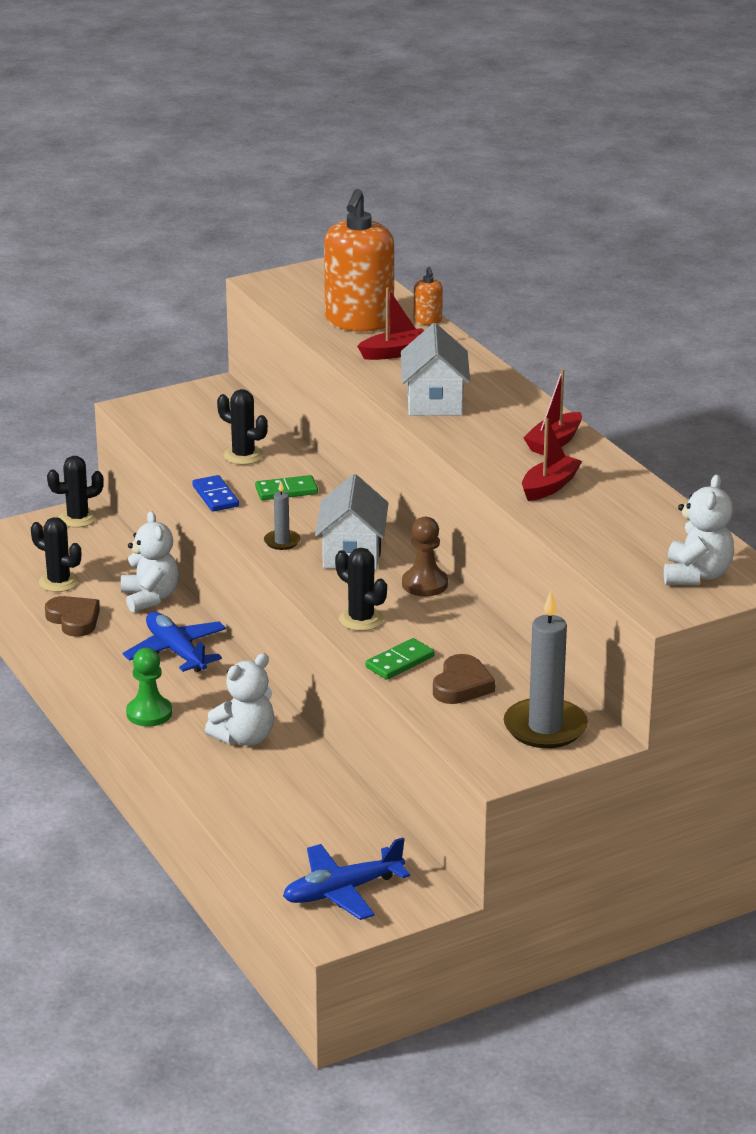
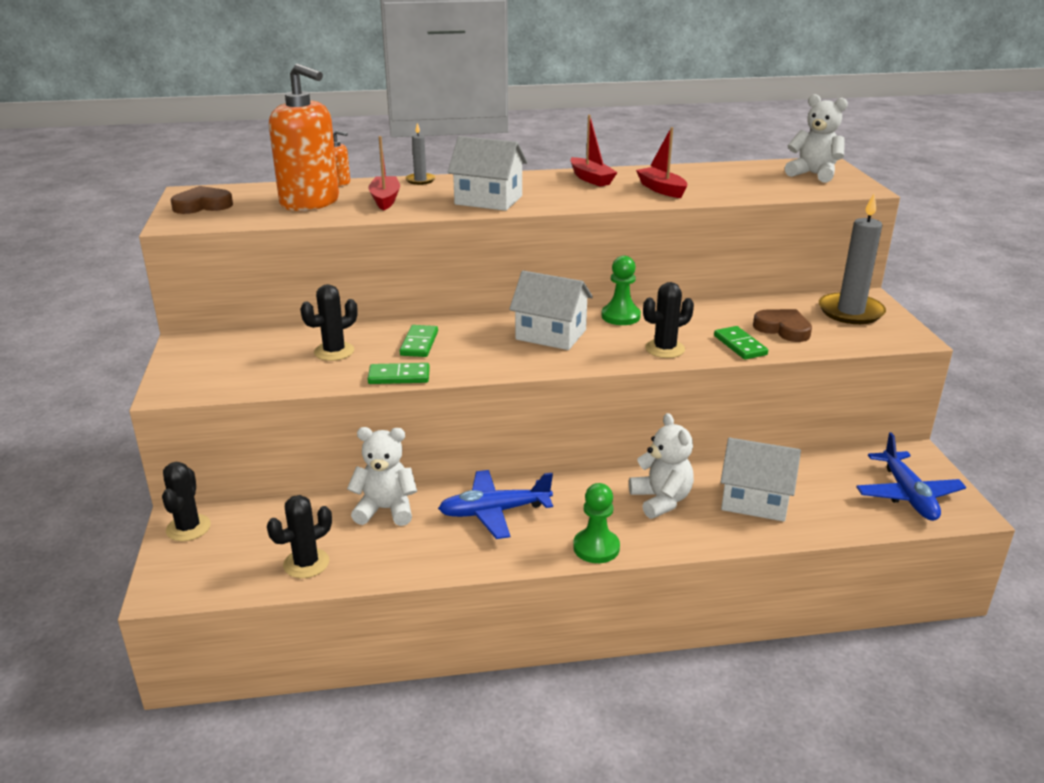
camera: 70 degrees left, 0 degrees up
brown heart [45,596,100,637] -> brown heart moved to [171,186,233,214]
blue domino [192,475,239,512] -> green domino [368,363,430,384]
grey candle [264,481,300,550] -> grey candle moved to [405,123,435,185]
brown pawn [402,517,448,596] -> green pawn [601,256,641,325]
none -> white house [721,438,801,522]

